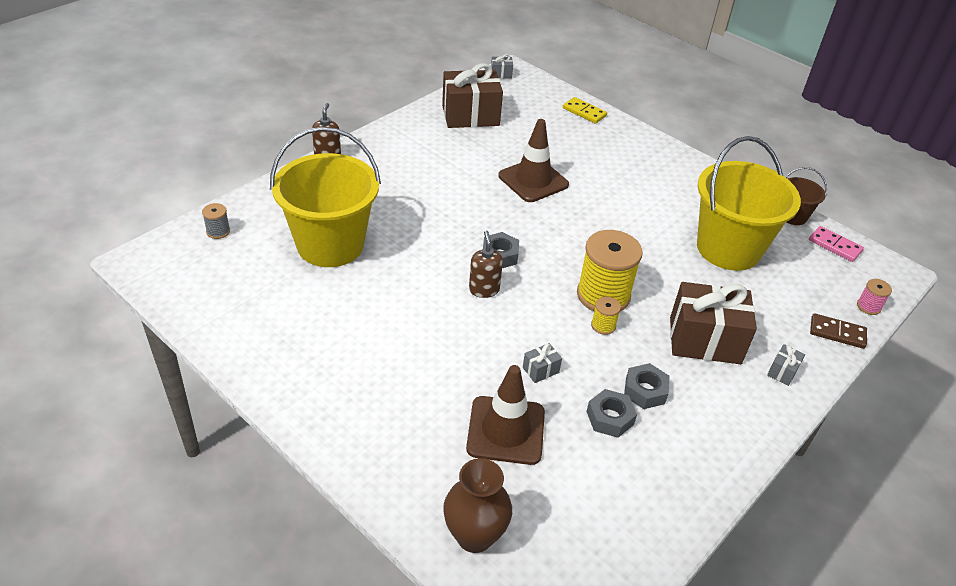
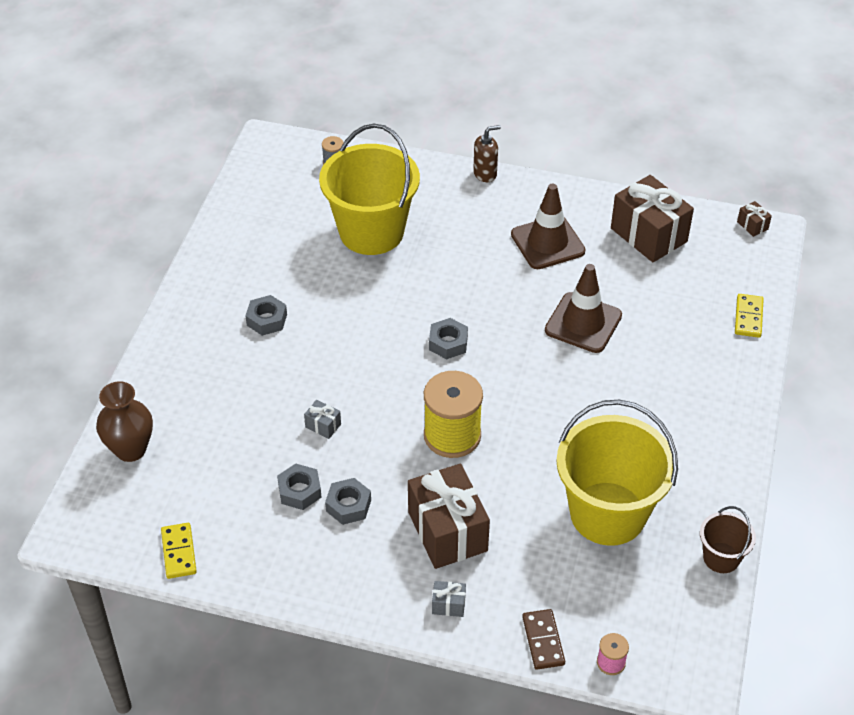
camera: 65 degrees right, 5 degrees up
brown traffic cone [466,365,545,465] -> brown traffic cone moved to [511,184,585,269]
brown soap dispenser [469,231,503,298] -> none
grey gift [491,54,513,79] -> brown gift [737,201,772,237]
yellow spool [591,297,621,335] -> none
pink domino [809,226,864,262] -> none
none -> yellow domino [161,523,197,579]
none -> grey nut [245,295,287,336]

